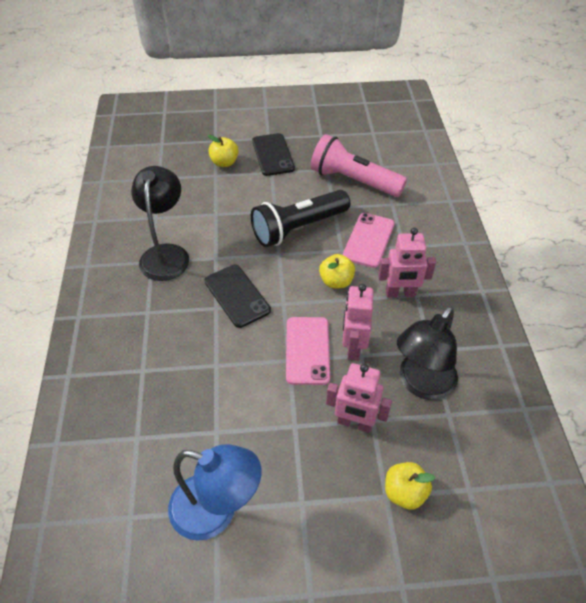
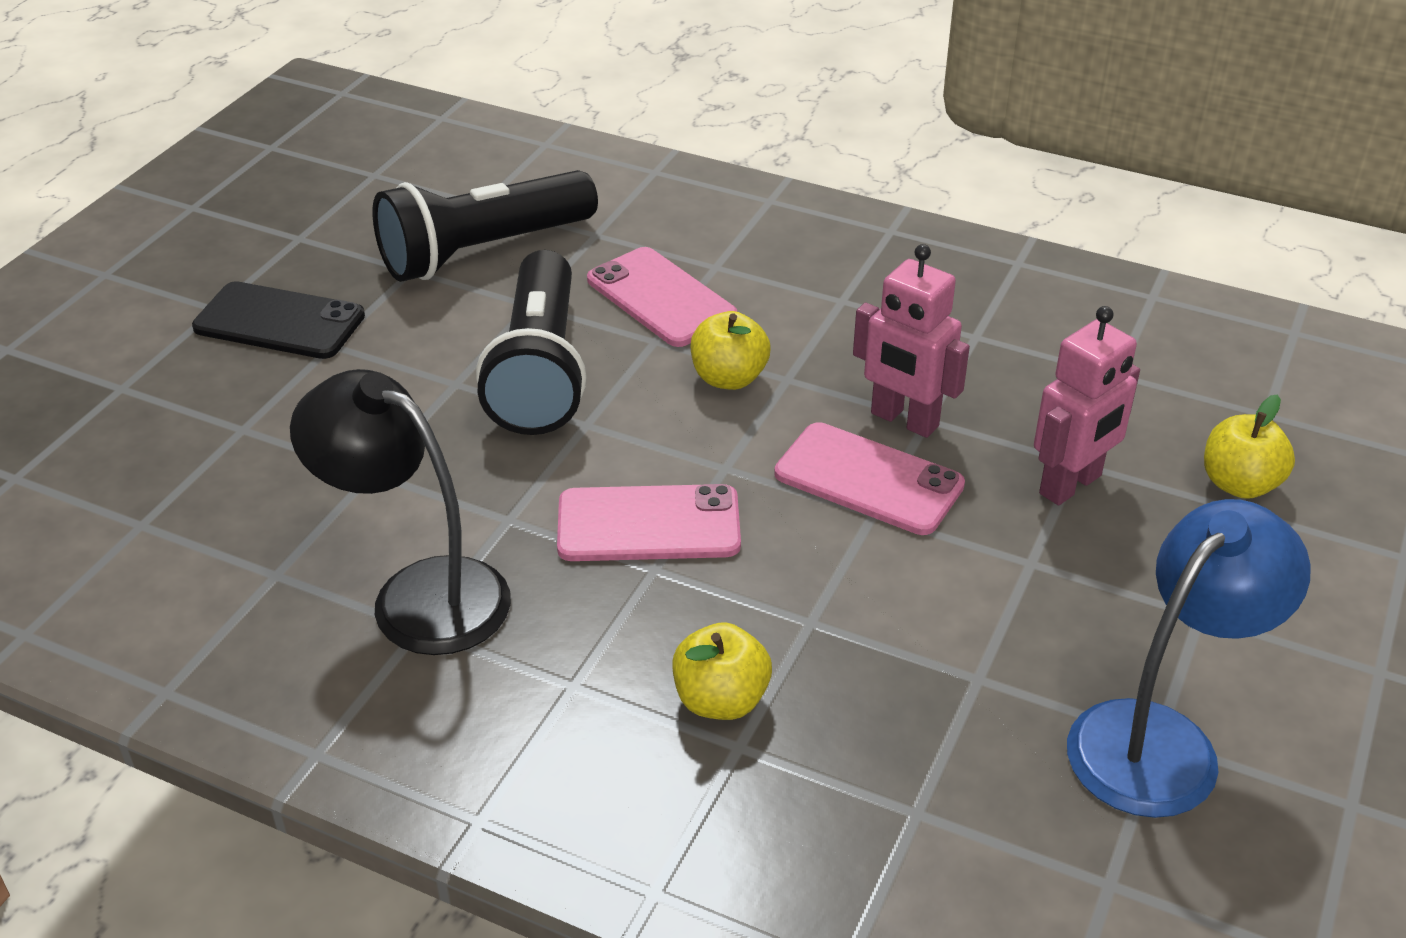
camera: 60 degrees left, 10 degrees down
black phone [204,265,271,328] -> pink phone [557,484,741,561]
yellow apple [208,135,239,167] -> yellow apple moved to [672,622,772,720]
pink flashlight [311,134,407,197] -> black flashlight [373,170,598,282]
pink robot [378,228,436,298] -> none
black lamp [397,306,458,400] -> none

